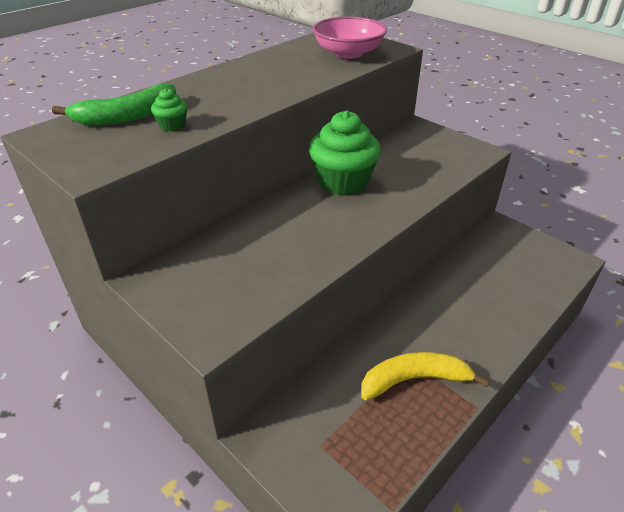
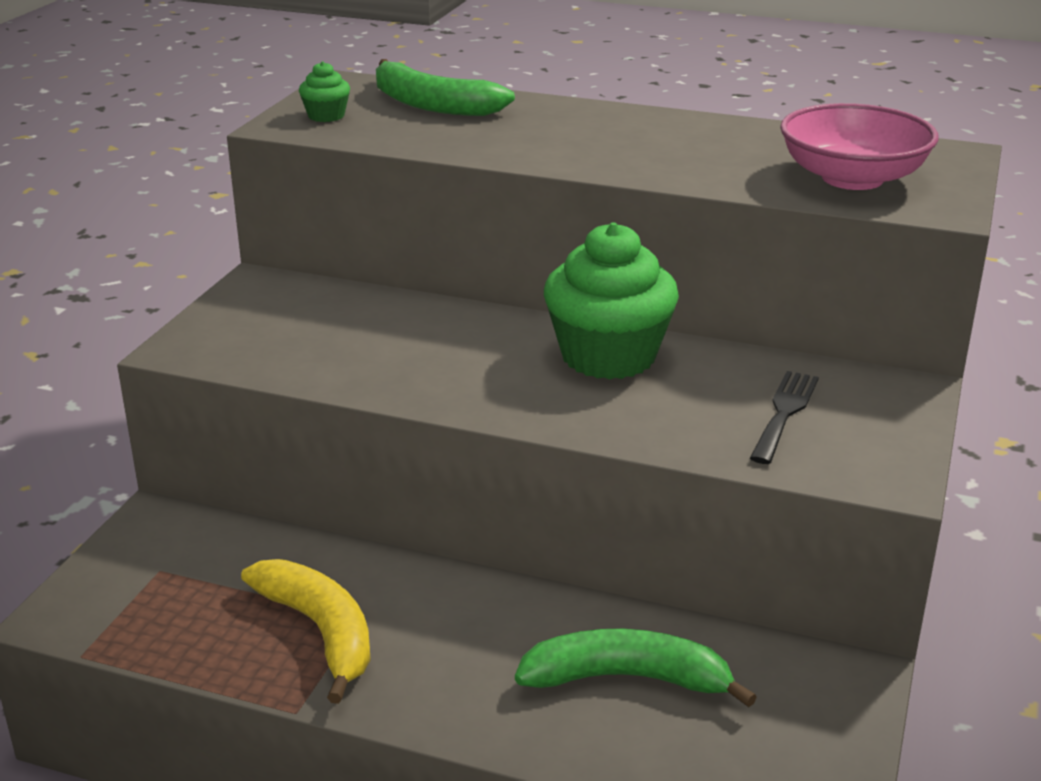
camera: 65 degrees right, 10 degrees down
green cupcake [151,88,188,131] -> green cupcake moved to [299,61,350,122]
none -> green banana [515,629,757,707]
none -> black fork [750,371,819,464]

